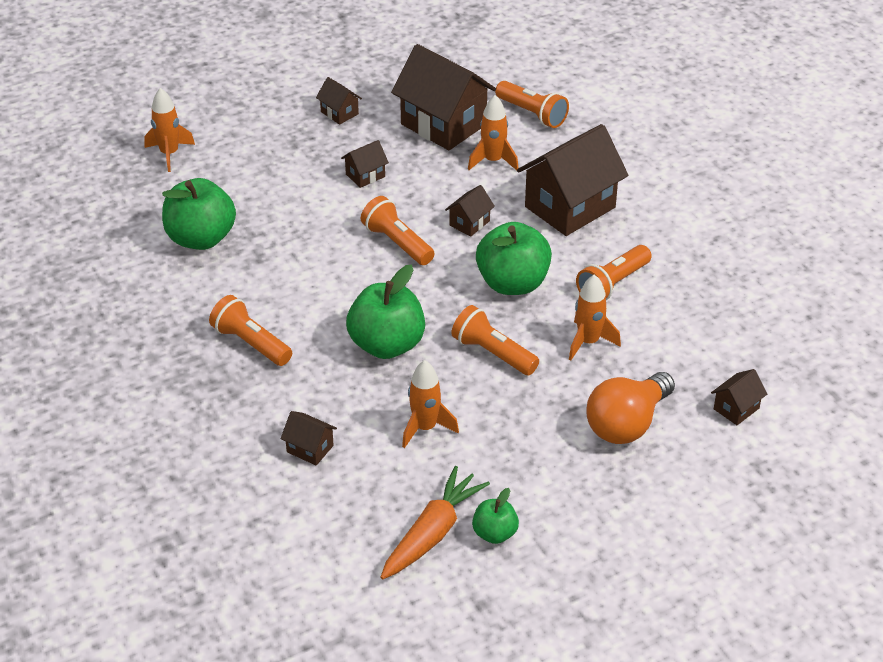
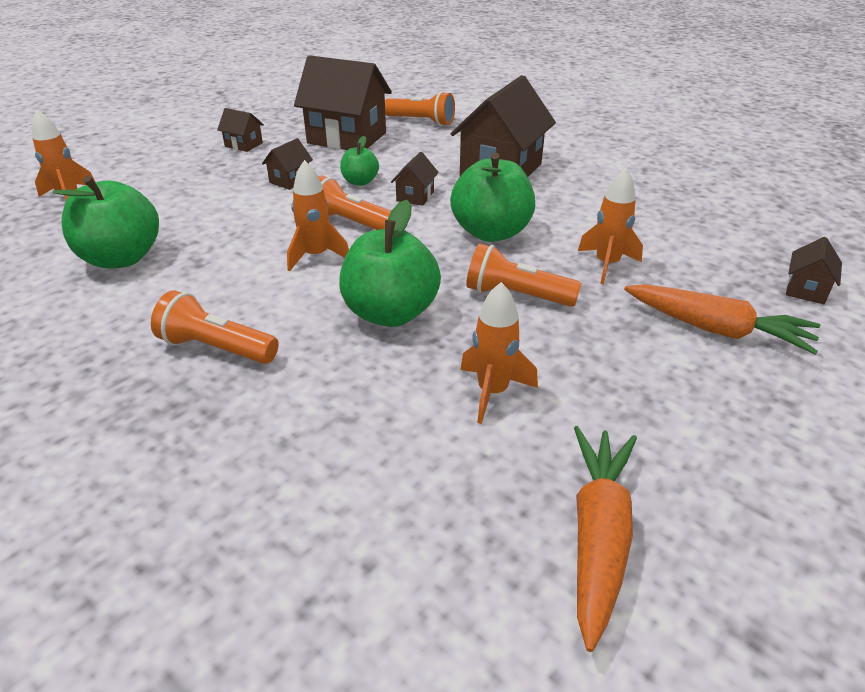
camera: 20 degrees left, 5 degrees down
brown house [281,411,337,466] -> none
orange rocket [468,95,518,170] -> orange rocket moved to [287,160,349,271]
green apple [472,488,519,544] -> green apple moved to [340,136,379,186]
orange flashlight [576,245,652,300] -> none
orange light bulb [586,372,675,444] -> orange carrot [624,284,820,354]

